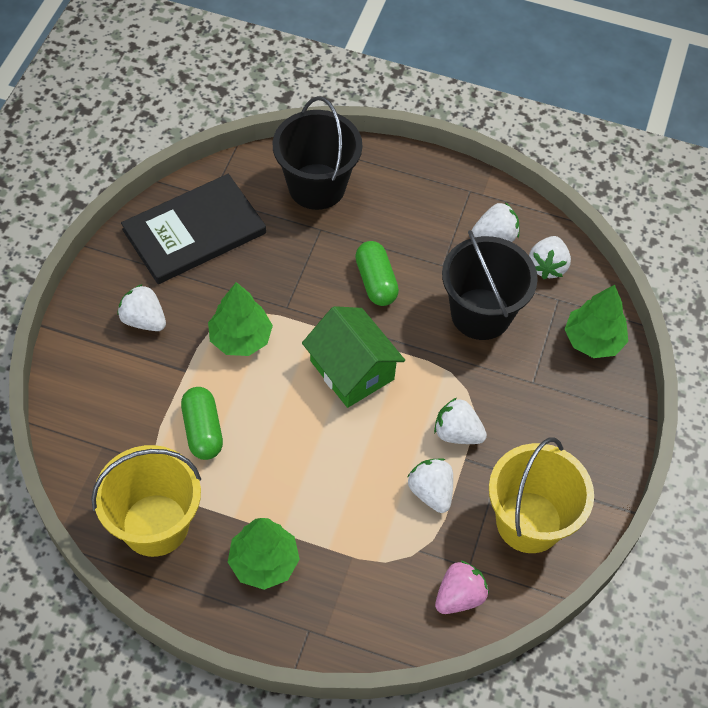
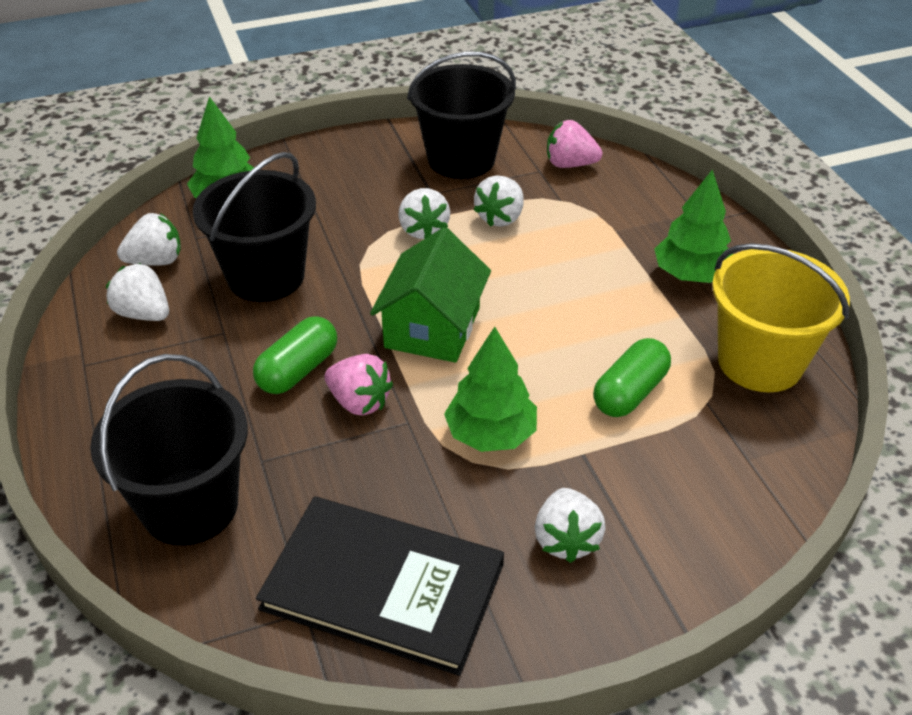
camera: 125 degrees left, 15 degrees down
yellow bucket [489,437,594,553] -> black bucket [407,51,516,179]
none -> pink strawberry [325,354,393,416]

